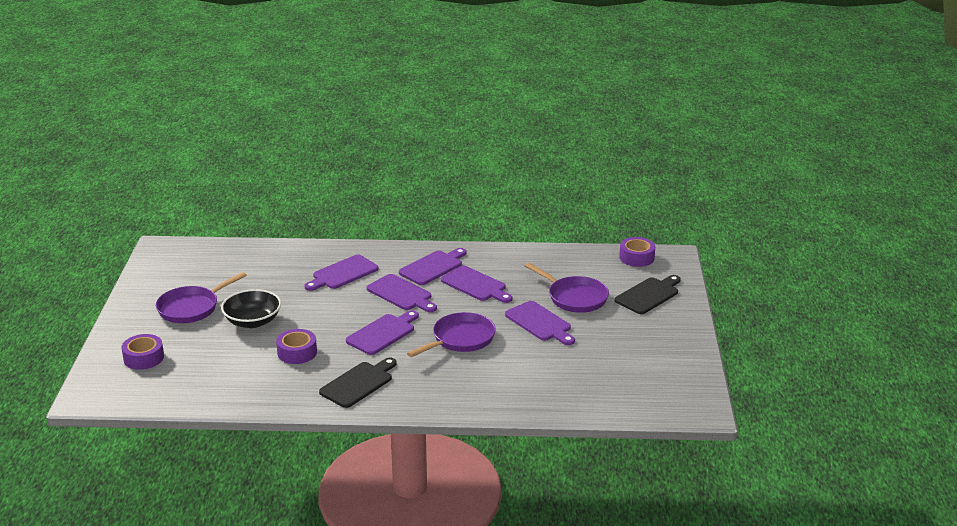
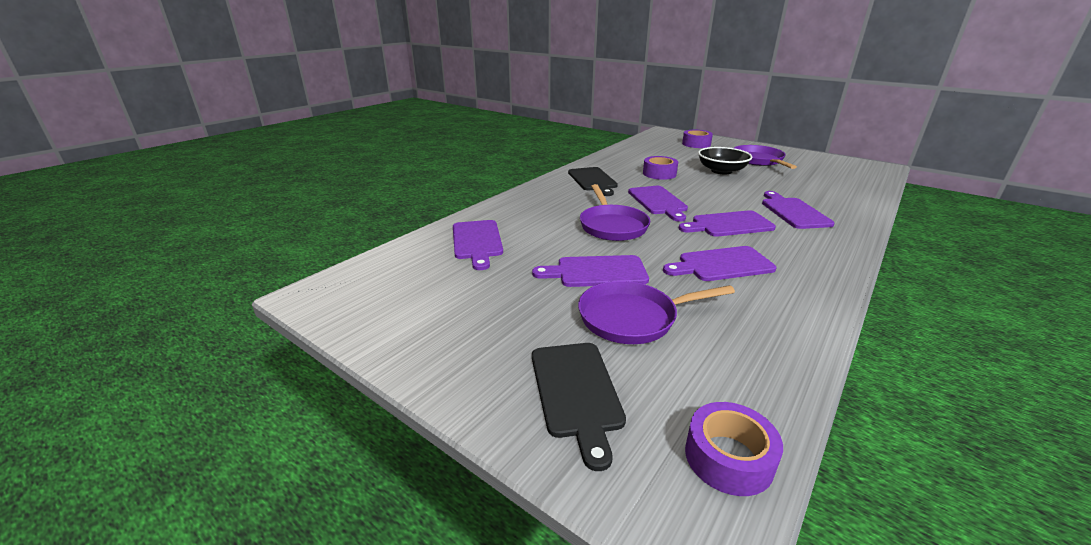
camera: 125 degrees right, 0 degrees up
purple cutting board [399,248,467,285] -> purple cutting board moved to [453,220,503,270]

